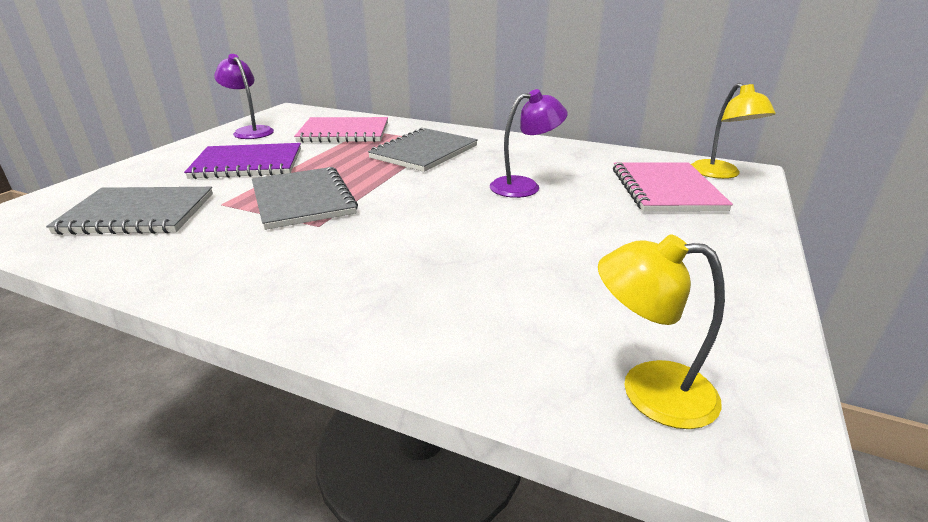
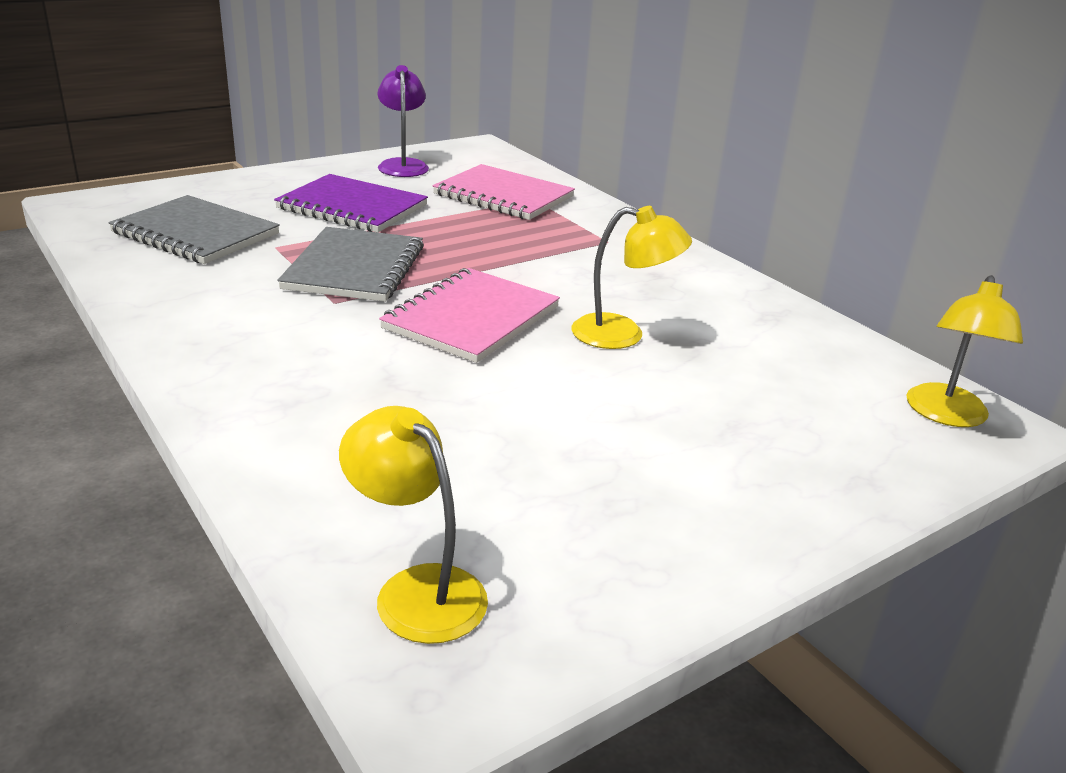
camera: 30 degrees right, 0 degrees up
grey notebook [368,128,478,172] -> none
purple lamp [490,89,567,198] -> yellow lamp [571,206,692,349]
pink notebook [613,162,733,212] -> pink notebook moved to [379,268,560,363]

